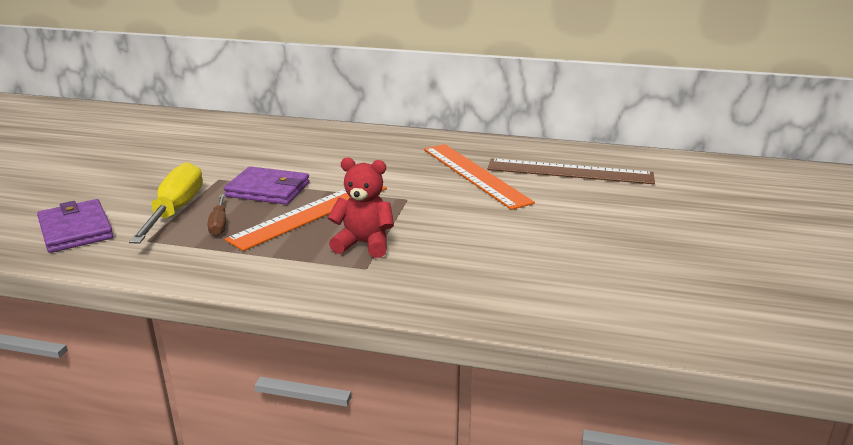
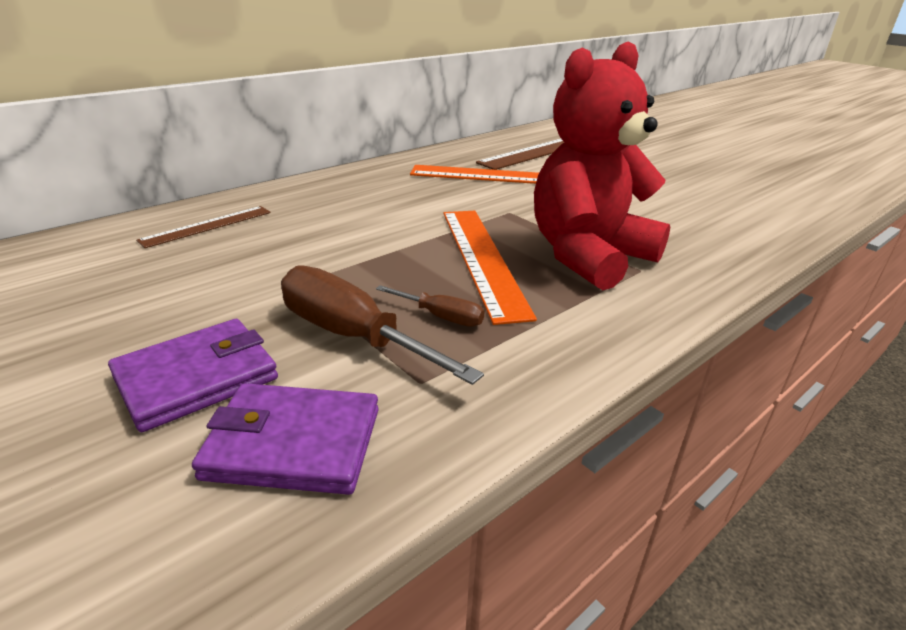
camera: 55 degrees left, 5 degrees up
yellow screwdriver [129,162,203,244] -> brown screwdriver [281,265,484,385]
purple wallet [224,166,310,205] -> purple wallet moved to [108,319,278,432]
red teddy bear [328,157,394,258] -> red teddy bear [534,42,670,290], size x1.85
none -> brown ruler [136,206,271,248]

